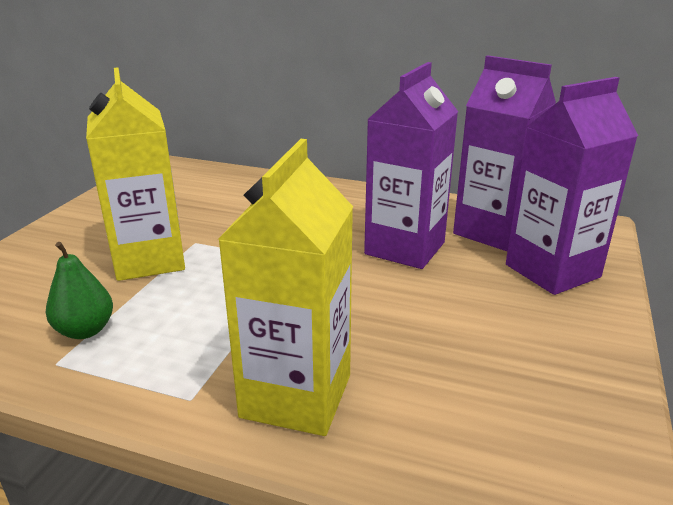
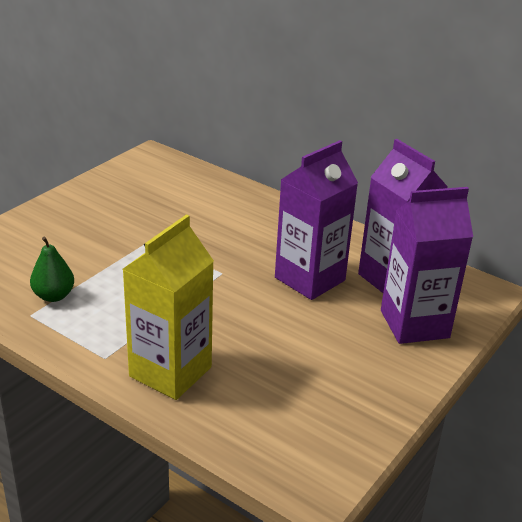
camera: 15 degrees right, 5 degrees up
yellow carton [86,67,185,281] -> none

